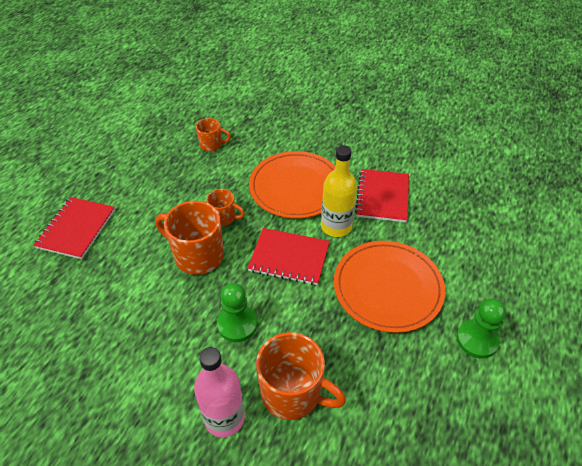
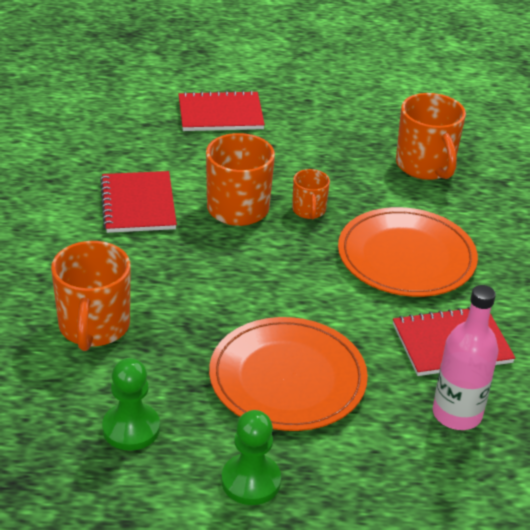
camera: 65 degrees right, 10 degrees down
pink bottle [194,347,245,437] -> pink bottle moved to [433,285,498,430]
orange mug [196,118,231,152] -> orange mug [396,93,466,180], size x1.84
green pawn [217,283,257,342] -> green pawn moved to [102,358,160,451]
red notebook [248,228,330,285] -> red notebook moved to [100,171,177,233]
yellow bottle [321,145,357,237] -> none

